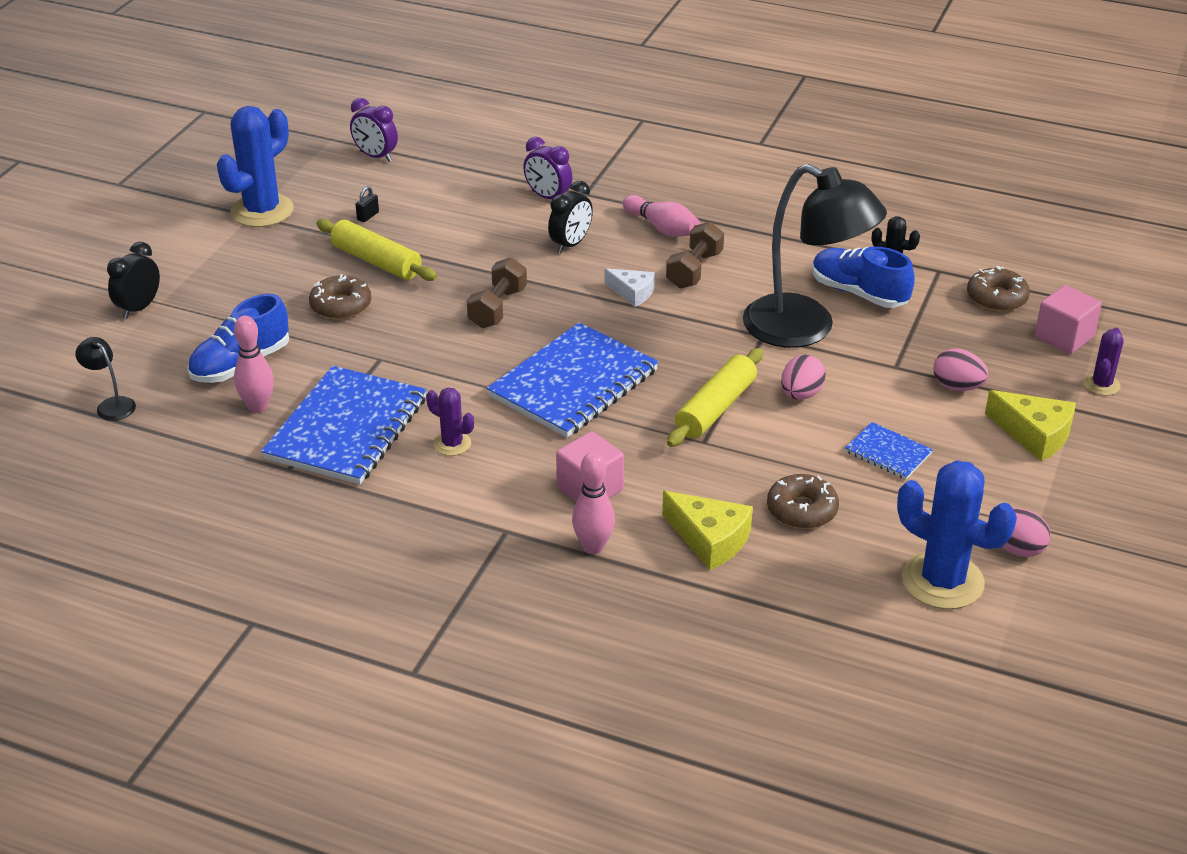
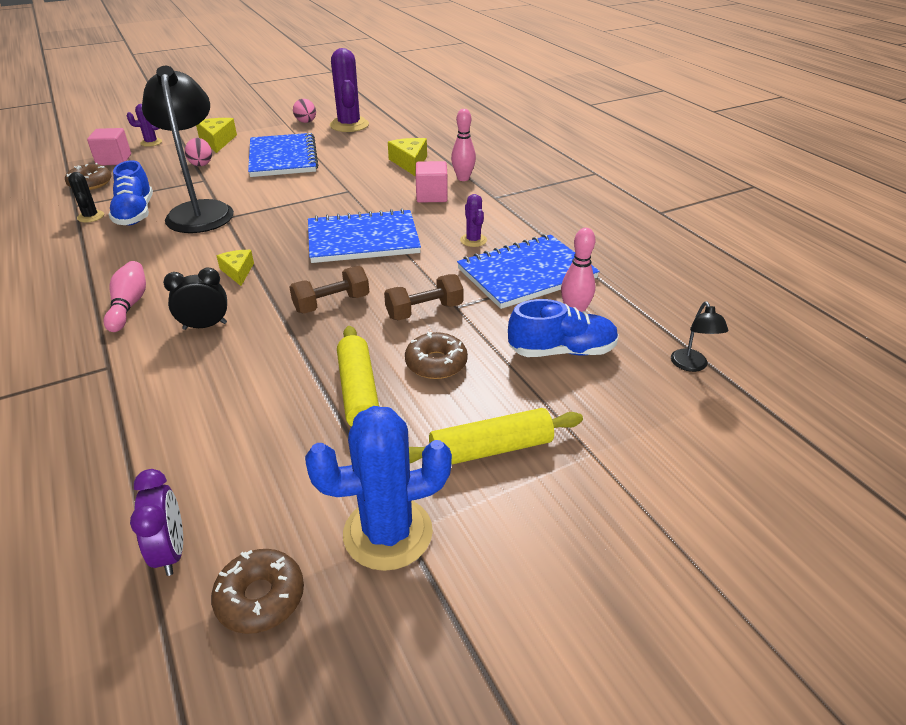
camera: 140 degrees left, 0 degrees up
black clock [107,242,160,319] -> none
black padlock [355,186,379,222] -> none
purple clock [523,137,573,199] -> none
white cheese [605,268,655,307] -> yellow cheese [217,250,254,286]
brown dumbbell [666,222,724,289] -> brown dumbbell moved to [384,274,464,321]
yellow rolling pin [667,348,763,447] -> yellow rolling pin moved to [409,408,583,464]
brown donut [767,474,839,529] -> brown donut moved to [211,549,304,634]
pink egg [781,355,826,400] -> none
blue notebook [845,422,933,479] -> blue notebook [248,133,318,177], size x2.11
blue cactus [897,460,1017,609] -> purple cactus [330,48,369,132]

